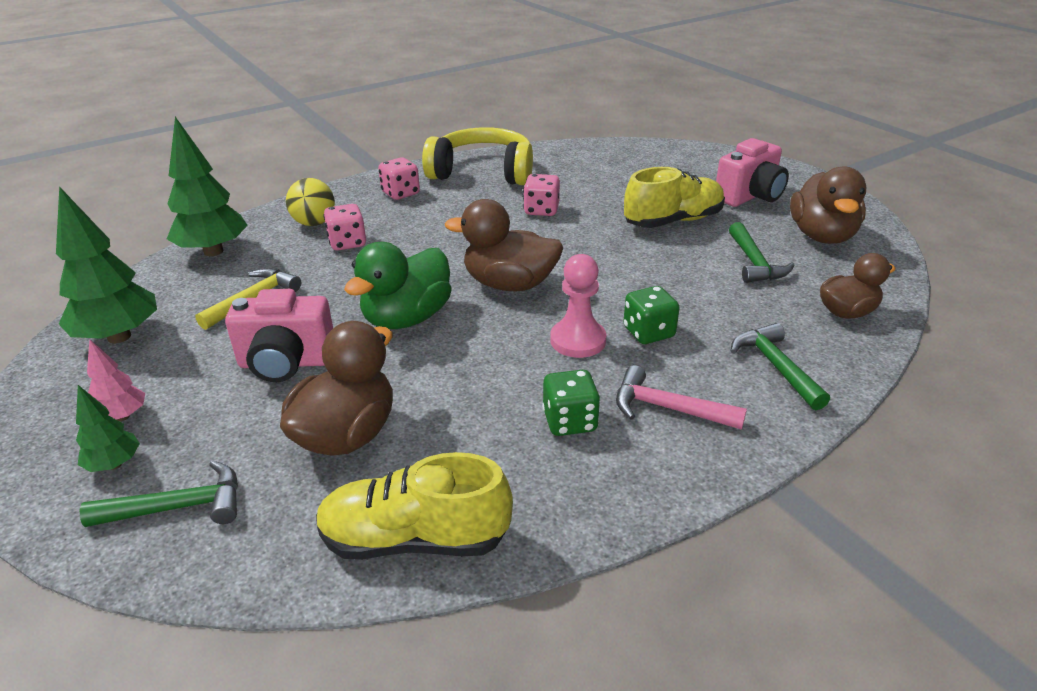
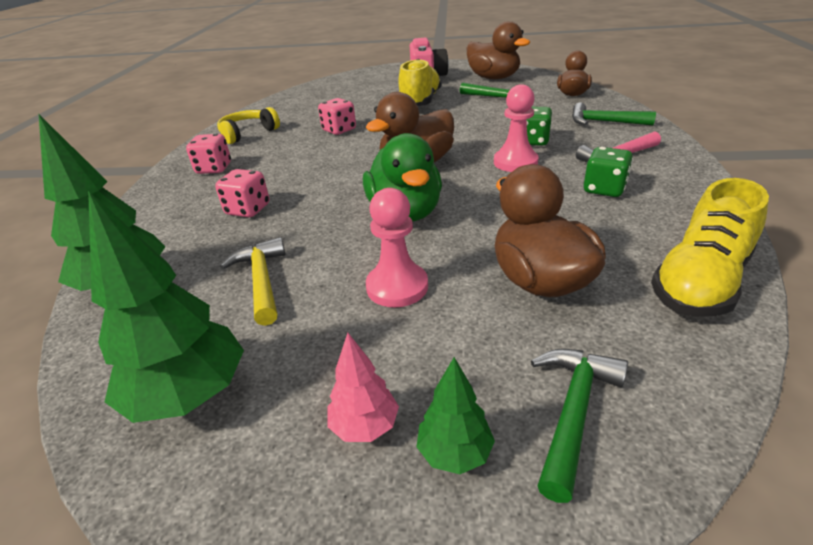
camera: 50 degrees left, 0 degrees up
pink camera [225,289,333,382] -> pink pawn [366,188,428,307]
yellow ball [286,178,335,226] -> none
yellow headphones [422,127,533,185] -> yellow headphones [217,107,280,144], size x0.59

